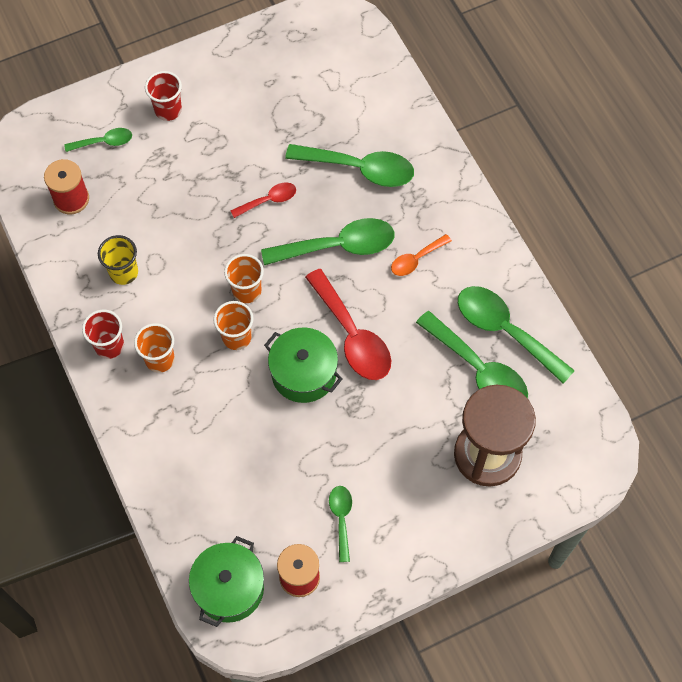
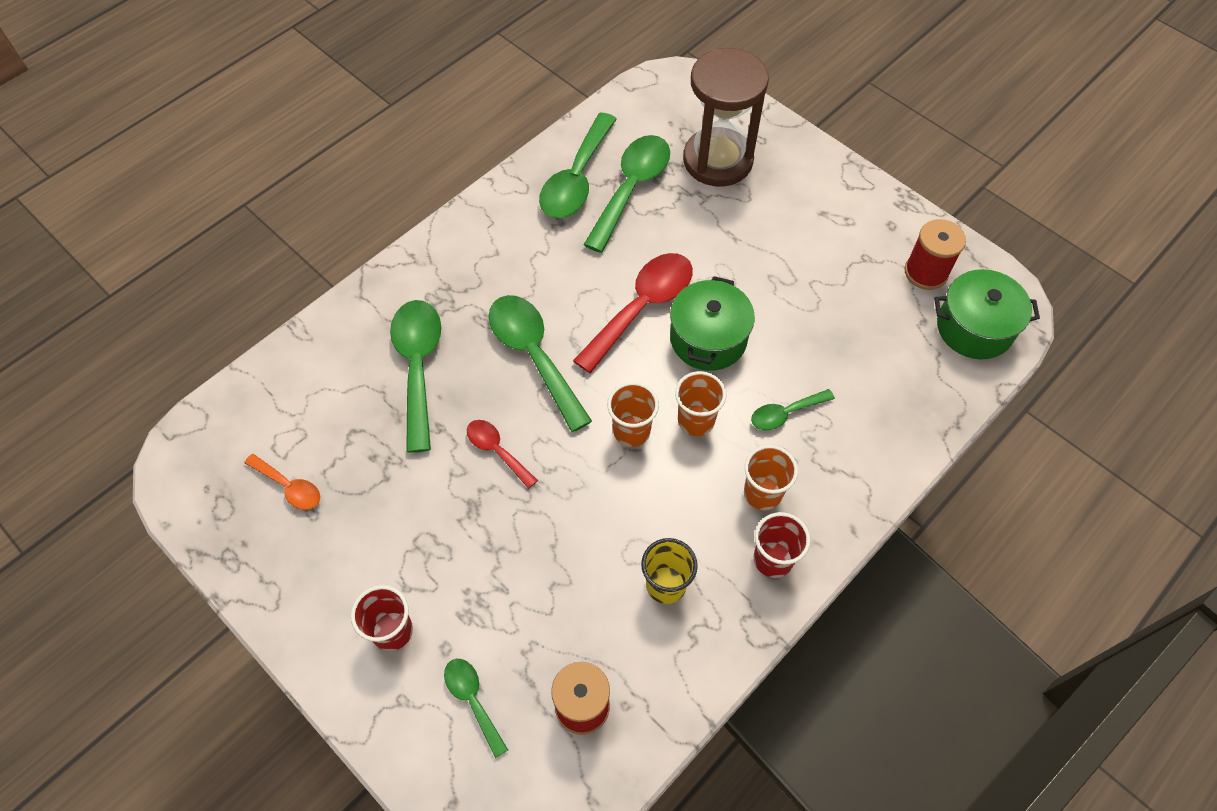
camera: 110 degrees left, 5 degrees down
green spoon [329,486,352,562] -> green spoon moved to [751,389,835,430]
orange spoon [391,234,452,276] -> orange spoon moved to [244,454,320,510]

